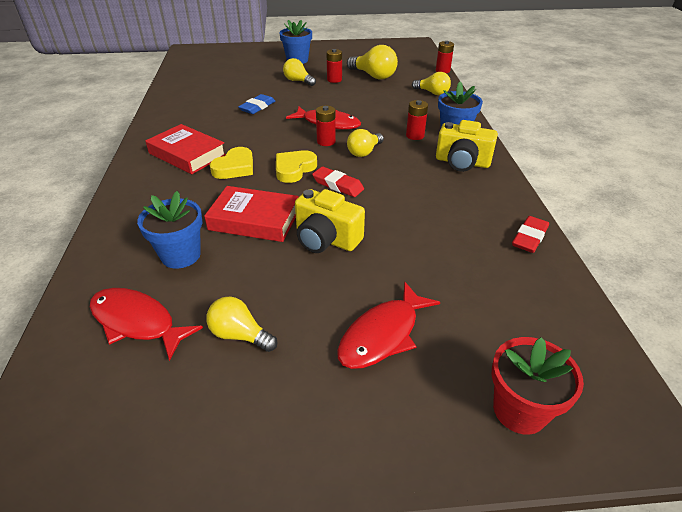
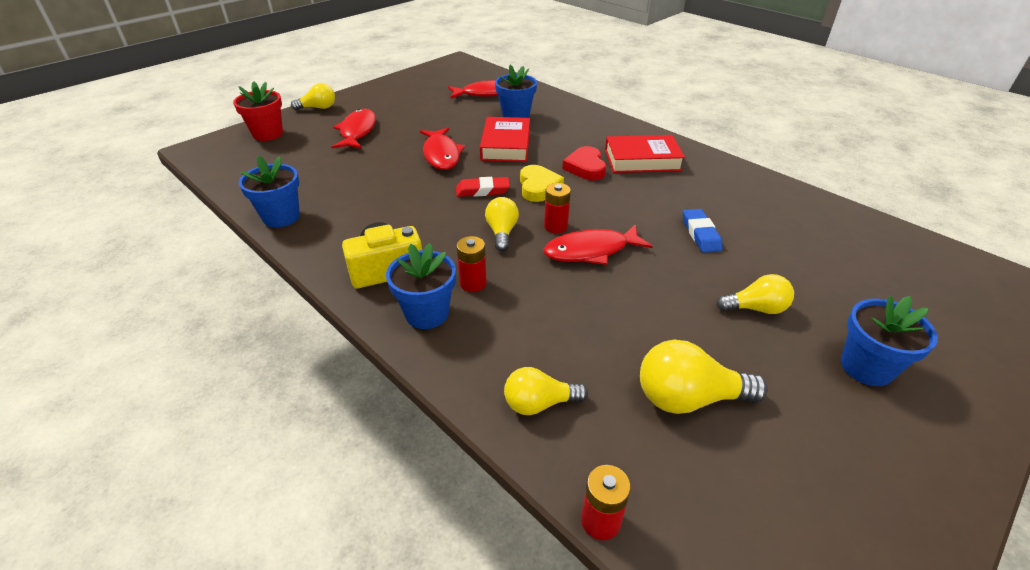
camera: 140 degrees right, 0 degrees up
red book [204,186,299,242] -> red book turned 60 degrees counterclockwise [480,117,530,162]
yellow light bulb [206,296,277,352] -> yellow light bulb moved to [291,83,335,110]
yellow heart [210,147,253,179] -> red heart [562,146,606,181]
yellow camera [295,189,365,253] -> red fish [420,127,465,170]
red battery [326,49,342,83] -> none
red eraser [512,216,549,253] -> blue flower pot [239,155,300,227]

